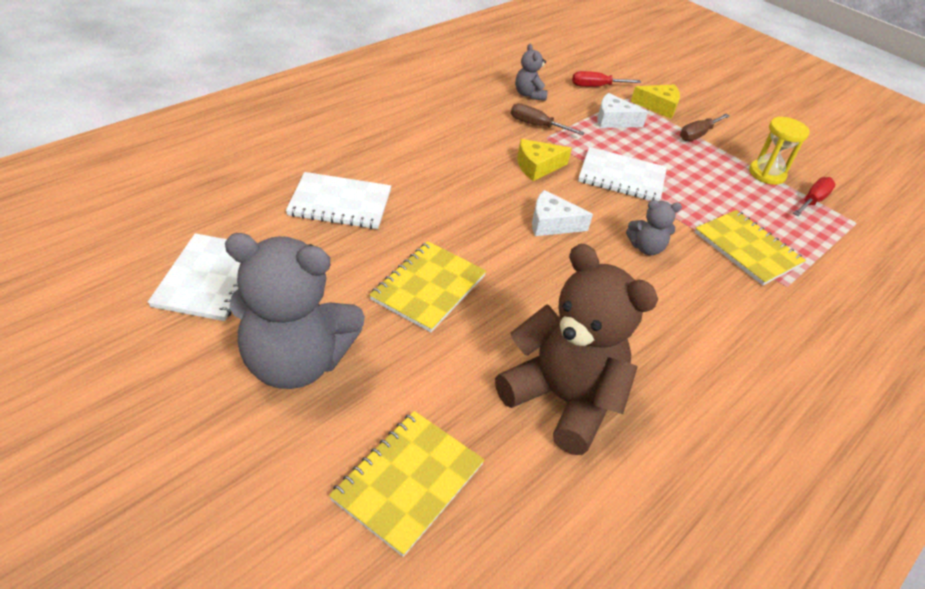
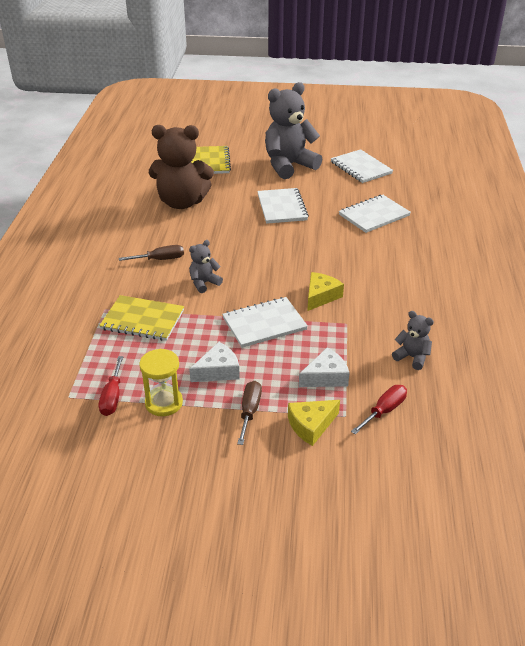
camera: 145 degrees right, 5 degrees down
yellow notebook [369,241,487,332] -> white notebook [257,188,309,224]
brown screwdriver [511,103,585,135] -> brown screwdriver moved to [119,245,184,261]
white cheese [532,190,593,236] -> white cheese moved to [189,342,240,382]

